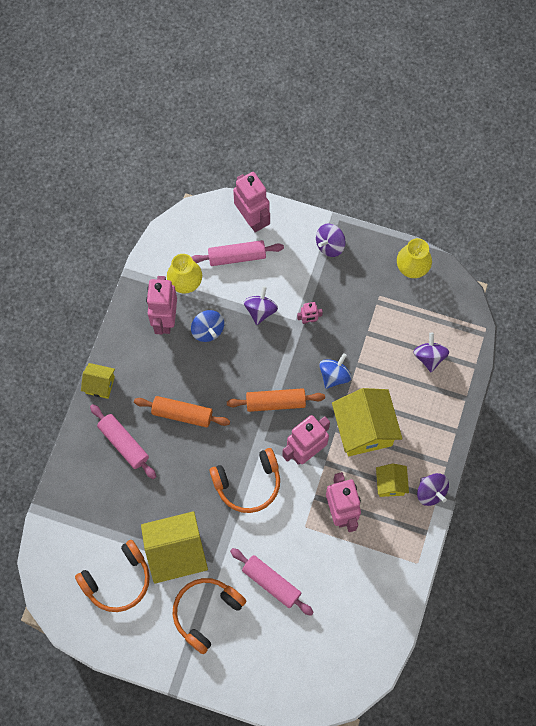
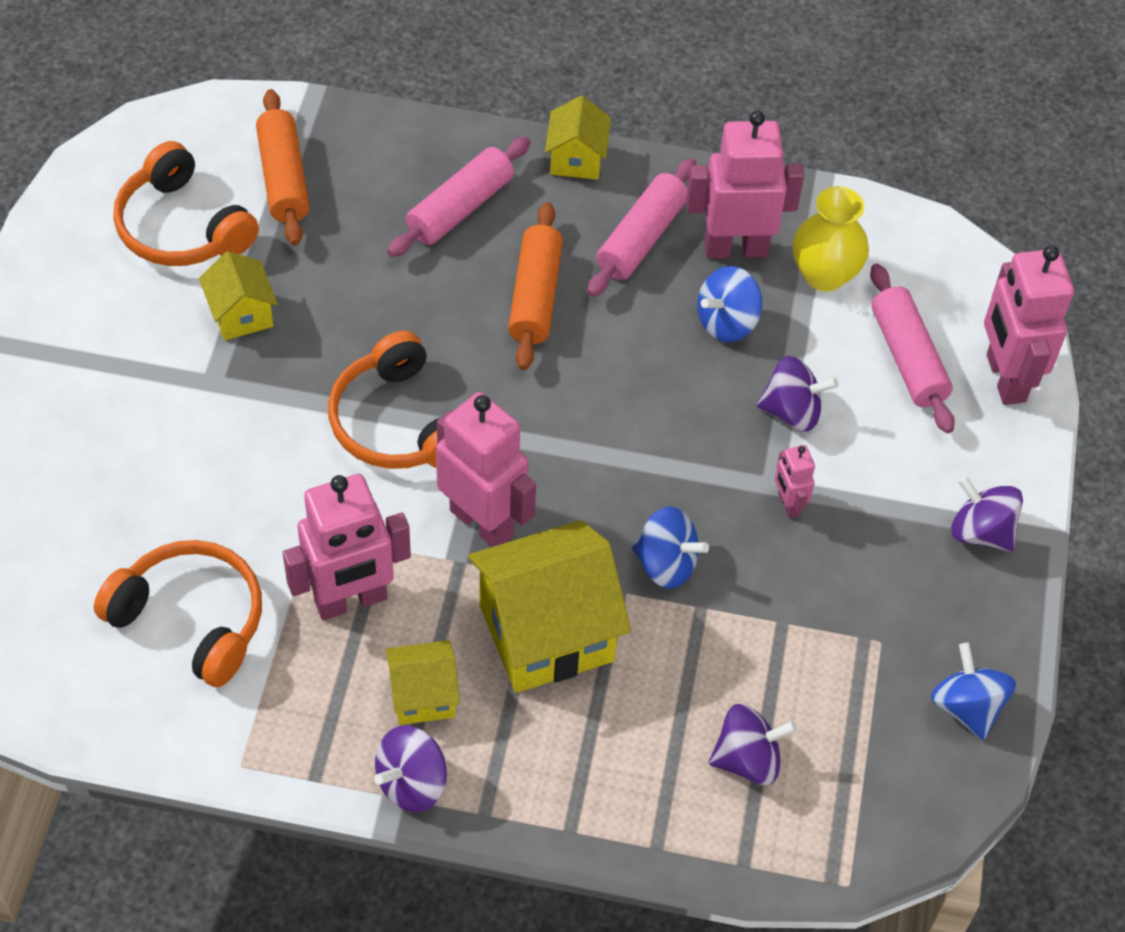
camera: 80 degrees right, 15 degrees down
yellow house [141,511,208,584] -> yellow house [199,251,278,340], size x0.52
orange headphones [173,578,246,654] -> orange headphones moved to [94,540,262,687]
orange rolling pin [227,388,325,412] -> orange rolling pin moved to [256,89,310,245]
pink rolling pin [230,548,314,616] -> pink rolling pin moved to [587,158,696,297]
pink robot [233,172,270,232] -> pink robot turned 120 degrees clockwise [984,245,1074,405]
yellow vase [397,238,432,278] -> blue spinning top [931,643,1016,740]

